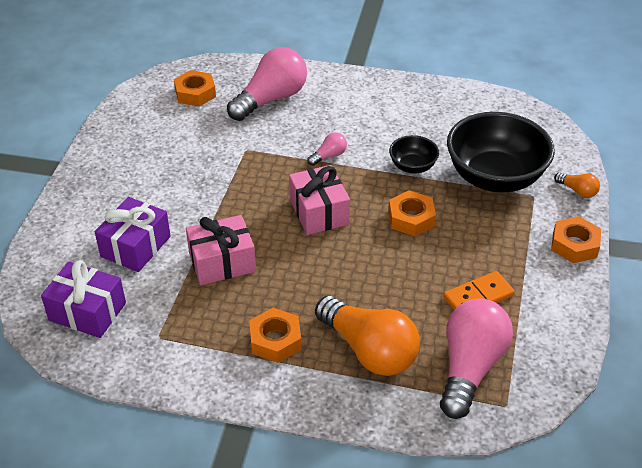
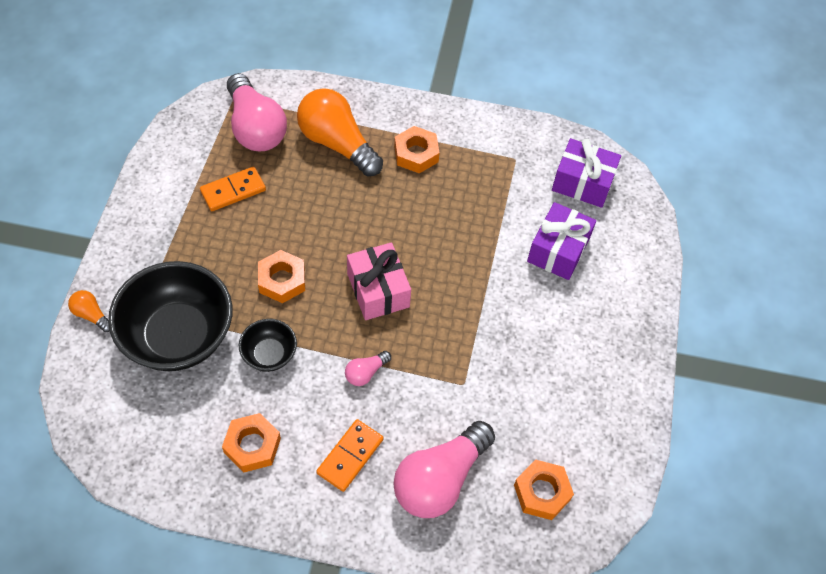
camera: 175 degrees right, 15 degrees up
pink gift [186,215,256,285] -> none
pink light bulb [440,298,513,419] -> pink light bulb turned 45 degrees counterclockwise [227,73,287,151]
orange nut [551,216,601,263] -> orange nut moved to [222,413,281,473]
none -> orange domino [316,419,383,492]

